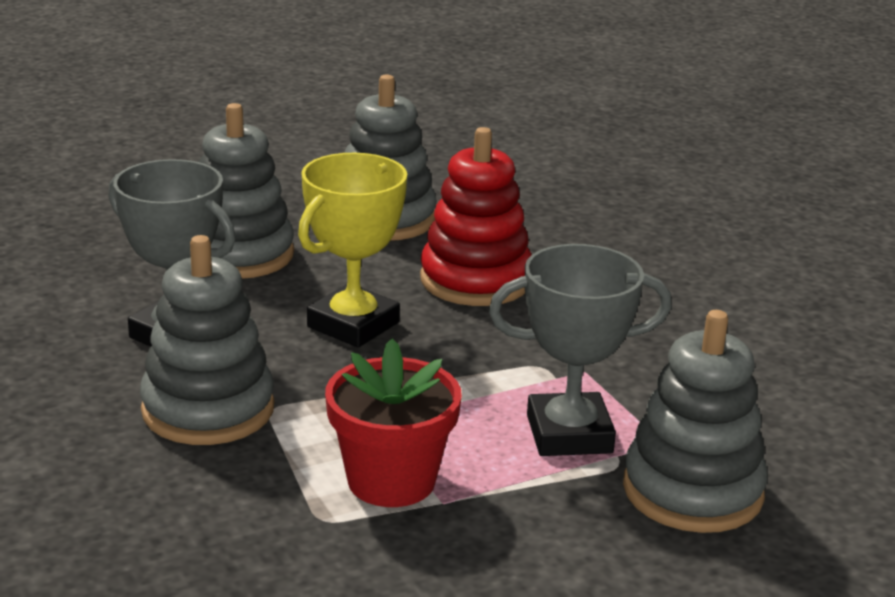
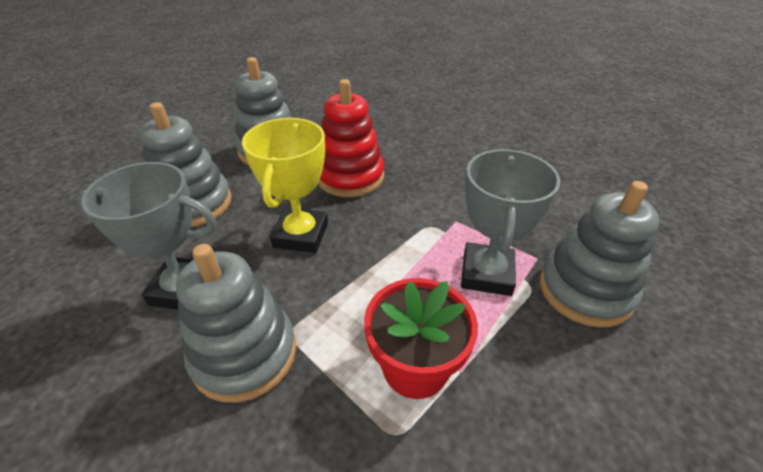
camera: 25 degrees left, 15 degrees up
grey trophy [489,244,672,456] -> grey trophy turned 45 degrees counterclockwise [461,149,560,296]

